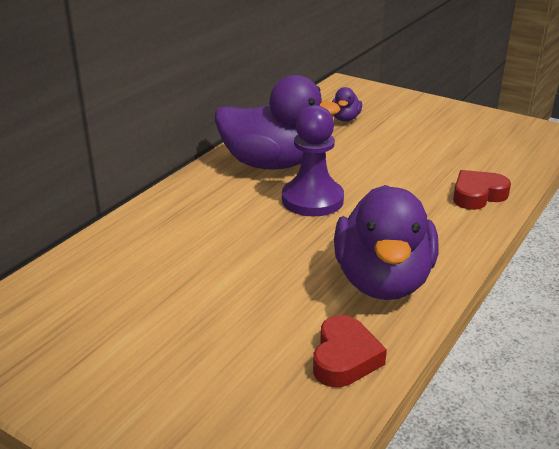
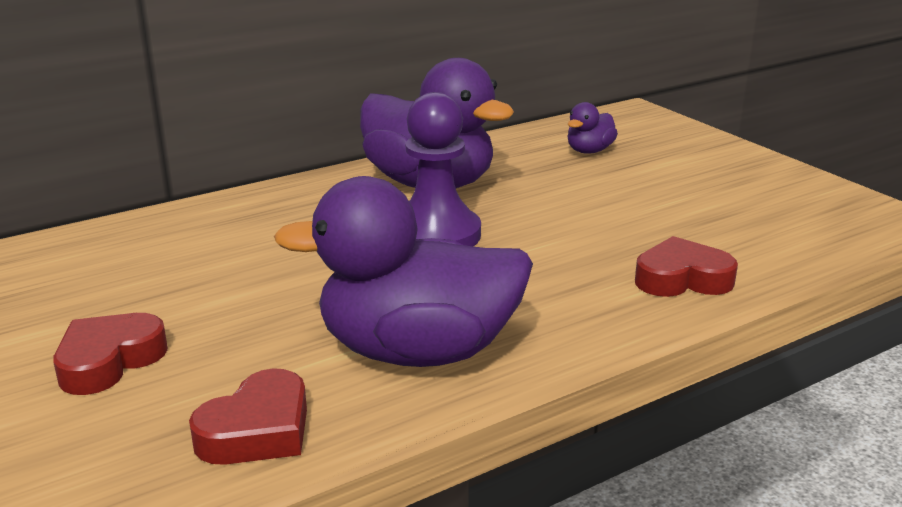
camera: 25 degrees right, 5 degrees down
purple duck [334,185,439,300] -> purple duck turned 60 degrees clockwise [274,176,533,367]
none -> red heart [53,313,168,395]

